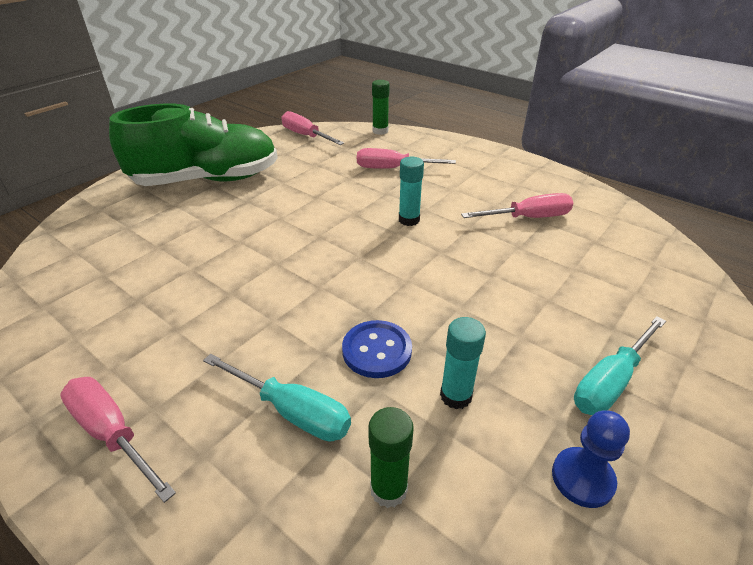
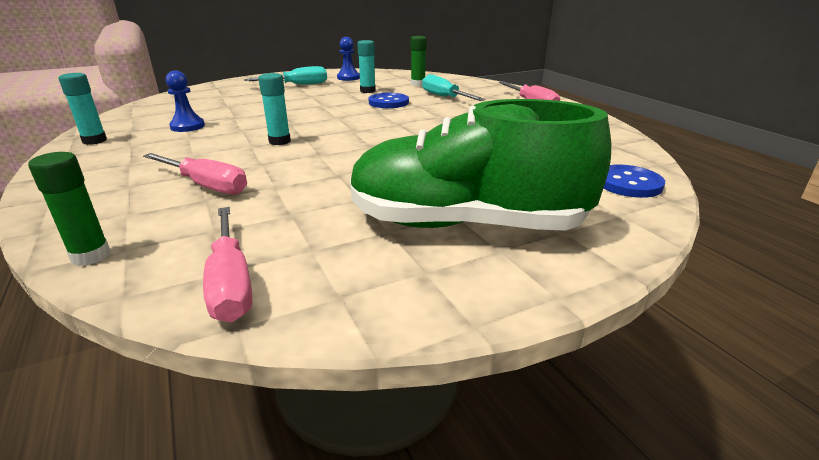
camera: 155 degrees left, 10 degrees down
pink screwdriver [461,193,573,218] -> blue pawn [166,71,205,132]
none -> turquoise glue stick [58,73,107,145]
none -> blue button [603,165,665,198]

